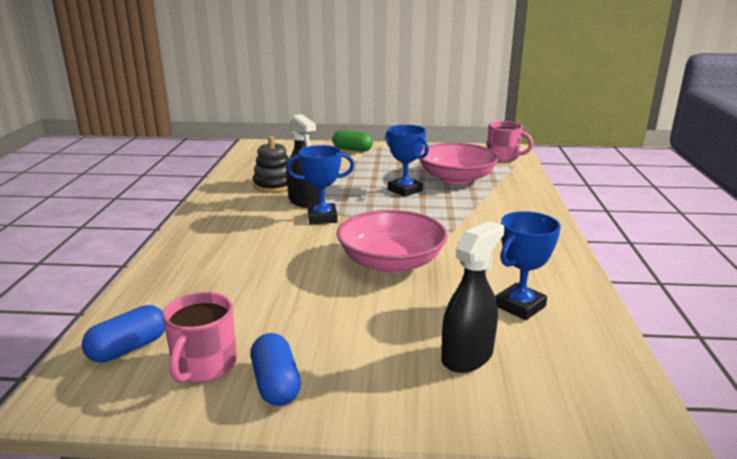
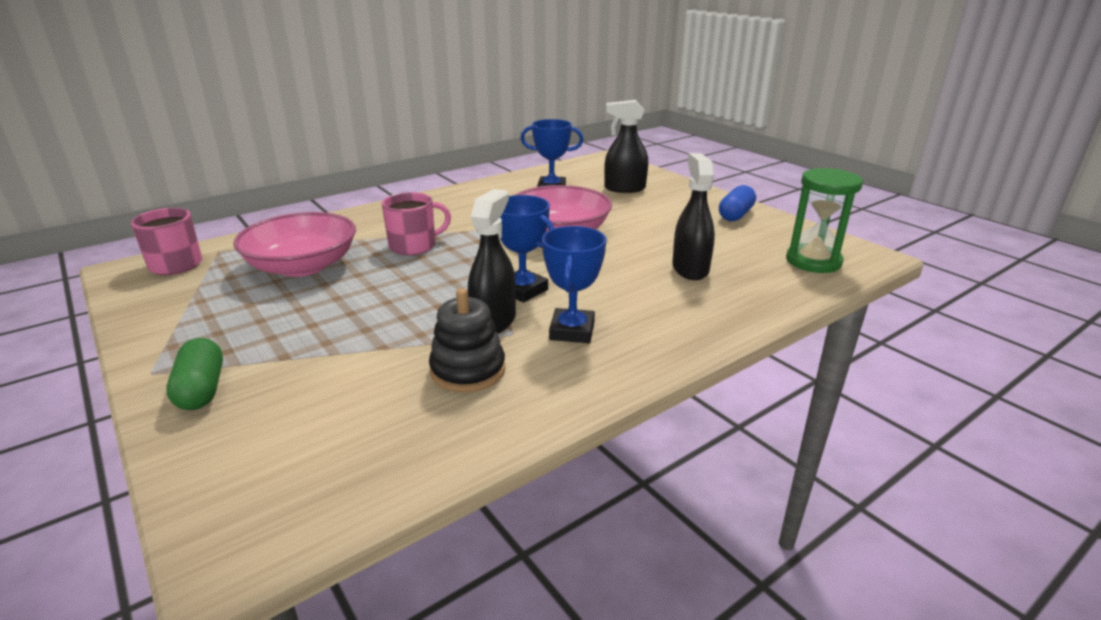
camera: 130 degrees left, 5 degrees up
blue capsule [82,305,165,362] -> green hourglass [786,168,863,273]
pink mug [163,292,237,383] -> pink mug moved to [382,192,451,255]
blue trophy [385,125,429,197] -> blue trophy moved to [542,226,606,343]
none -> black spray bottle [672,153,715,280]

